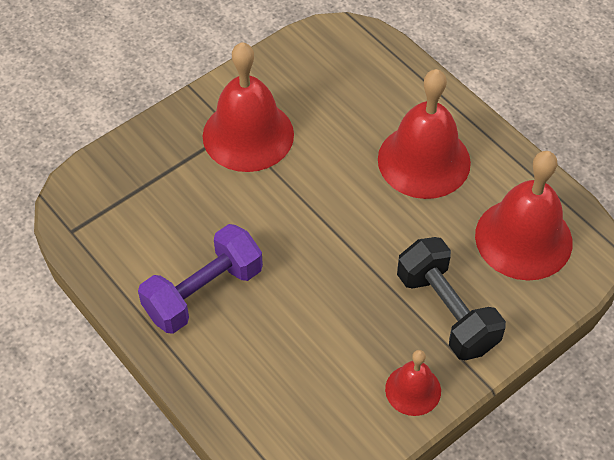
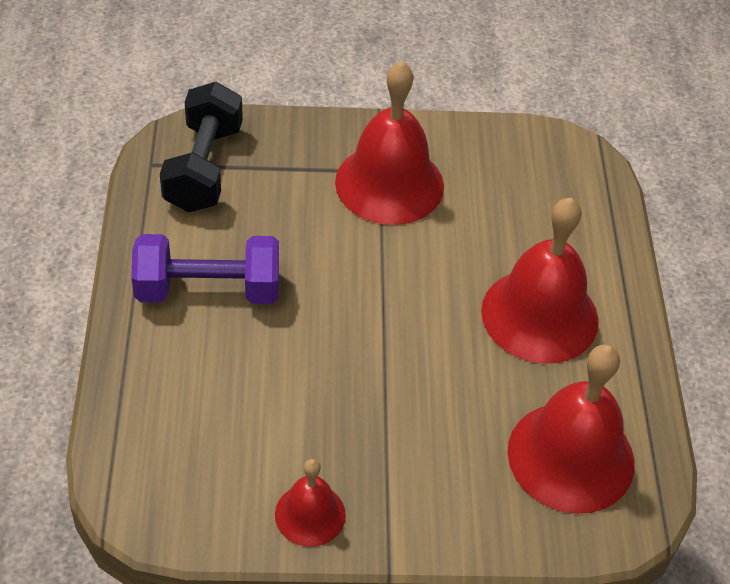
camera: 35 degrees right, 5 degrees down
black dumbbell [397,237,506,360] -> black dumbbell moved to [160,82,243,212]

